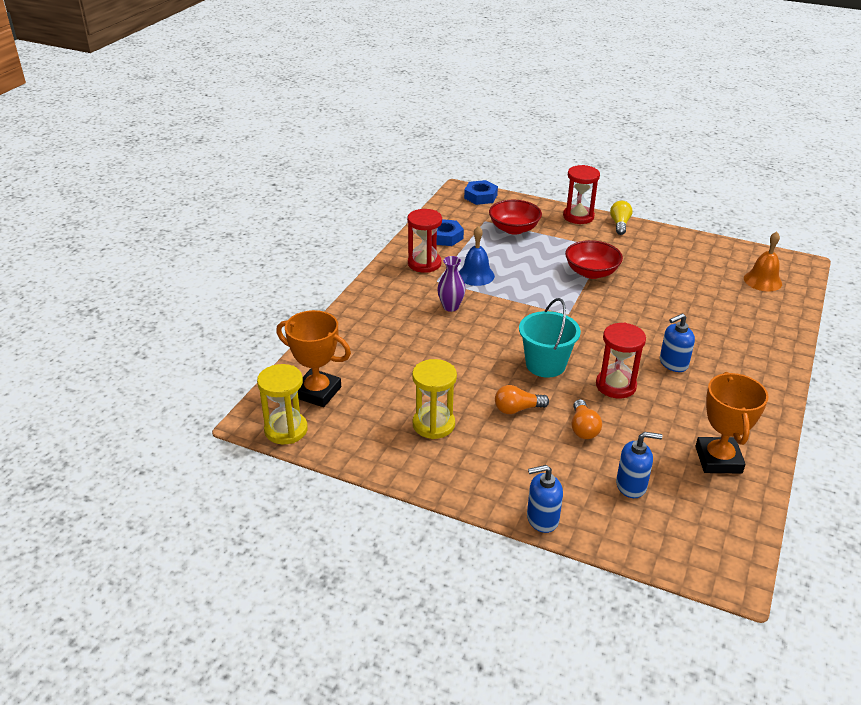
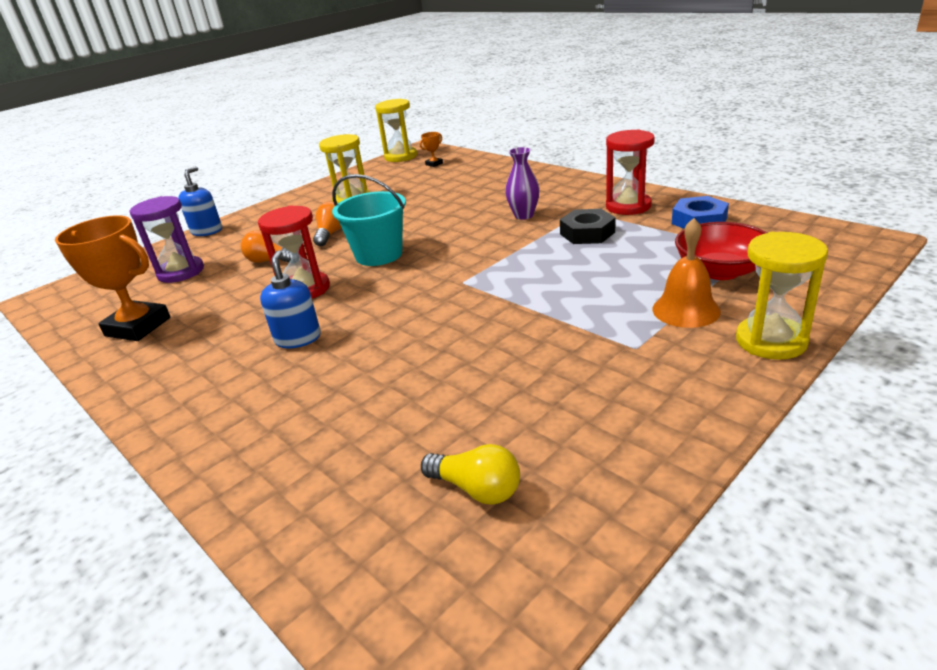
camera: 115 degrees right, 5 degrees down
orange trophy [276,310,351,407] -> orange trophy [420,132,443,167], size x0.42
blue bell [459,226,495,286] -> black nut [560,209,616,244]
blue nut [464,180,498,205] -> none
red hourglass [563,165,600,224] -> yellow hourglass [736,232,828,360]
red bowl [565,240,623,279] -> none
yellow light bulb [610,201,632,235] -> yellow light bulb moved to [421,444,520,505]
blue soap dispenser [616,432,662,498] -> purple hourglass [130,196,204,283]
orange bell [744,232,782,292] -> orange bell moved to [652,218,721,328]

